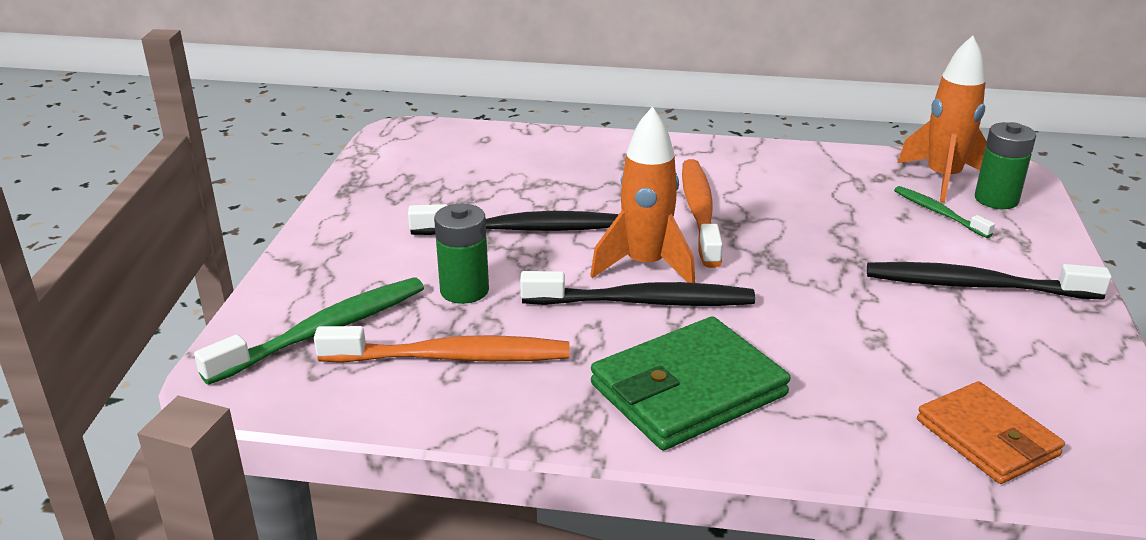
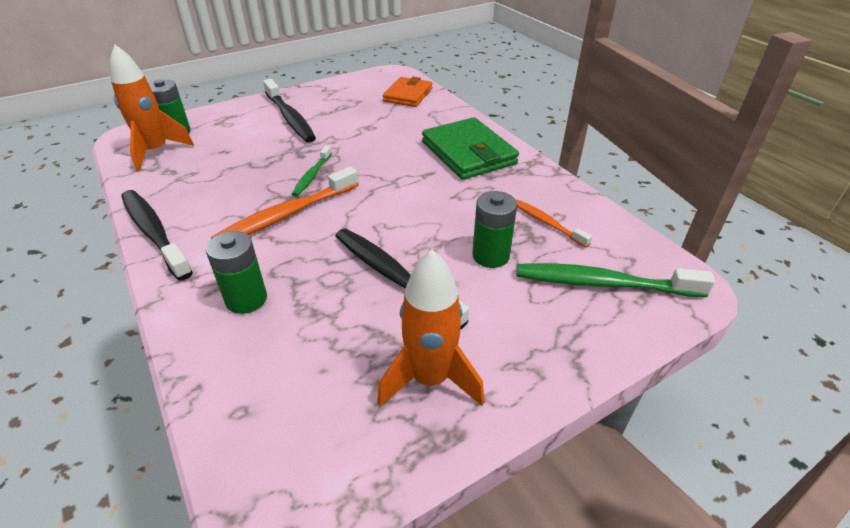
camera: 130 degrees left, 10 degrees up
orange toothbrush [314,326,569,363] -> orange toothbrush [516,200,592,248], size x0.57
black toothbrush [520,271,755,306] -> black toothbrush moved to [121,190,193,281]
orange rocket [590,106,695,283] -> orange rocket moved to [377,249,484,407]
green wallet [591,316,790,450] -> green wallet turned 45 degrees clockwise [422,117,519,180]
green toothbrush [894,186,995,238] -> green toothbrush moved to [292,145,332,197]
none -> green battery [206,231,267,314]

